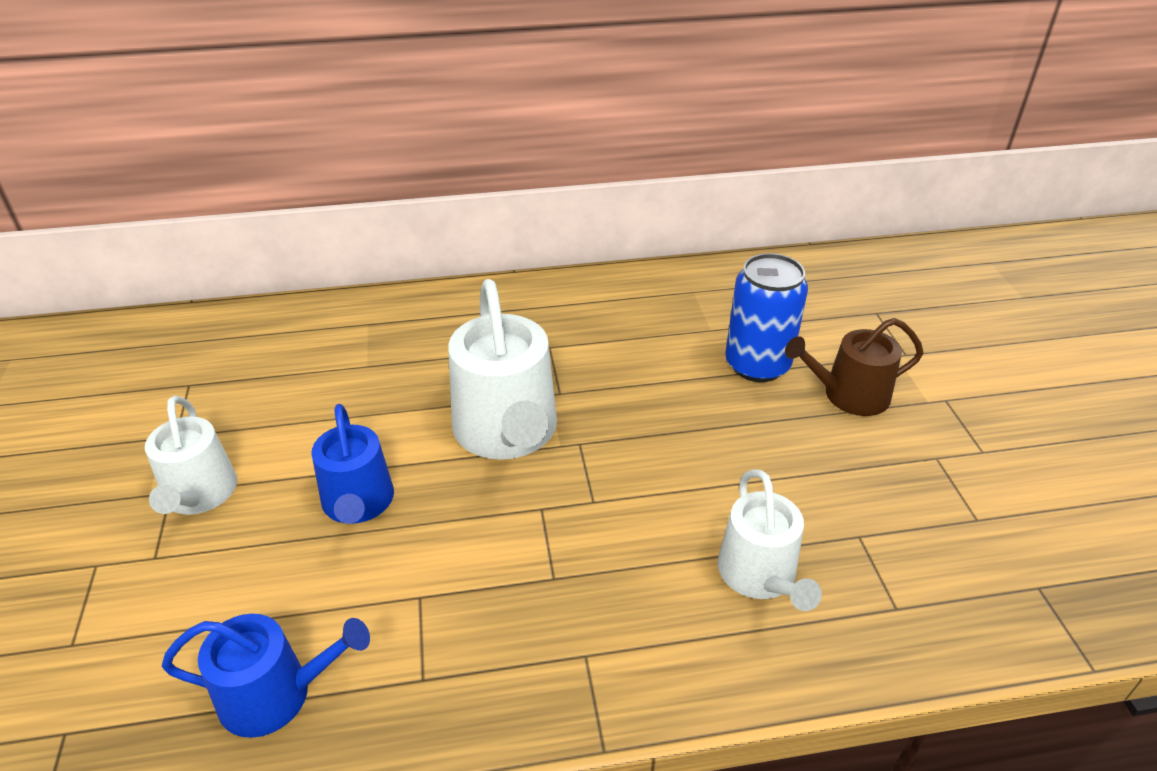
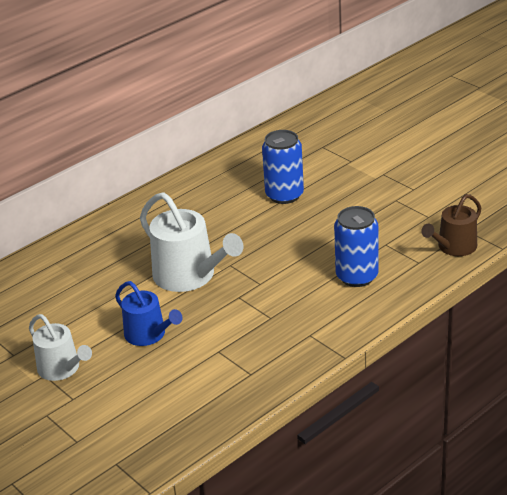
camera: 30 degrees left, 5 degrees down
blue watering can [162,614,370,738] -> none
white watering can [718,469,822,611] -> blue can [334,206,379,287]
brown watering can [785,318,924,416] -> brown watering can moved to [421,194,481,256]

